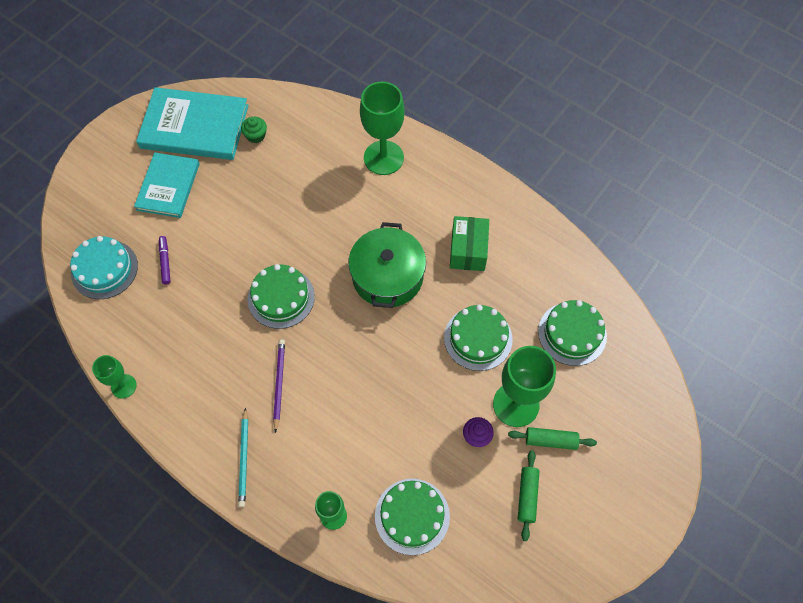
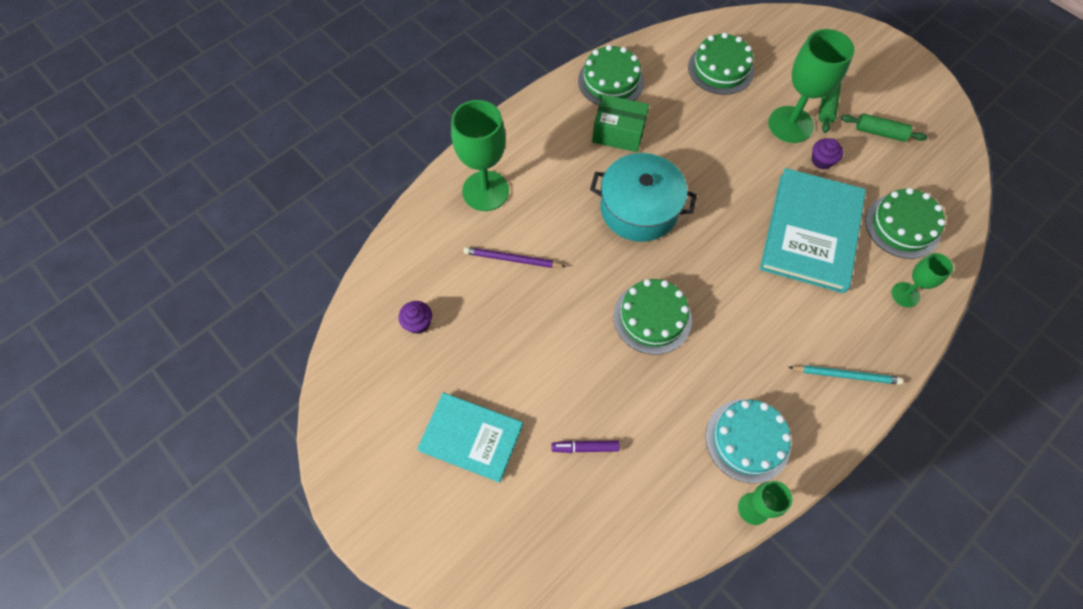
camera: 80 degrees left, 0 degrees up
turquoise cake [70,236,138,299] -> turquoise cake moved to [705,399,791,483]
turquoise book [136,87,249,160] -> turquoise book moved to [760,168,866,293]
green cupcake [241,117,267,143] -> purple cupcake [399,301,432,334]
purple pencil [273,340,285,433] -> purple pencil moved to [464,247,566,268]
green pot [348,222,426,308] -> turquoise pot [590,153,697,242]
green cake [444,305,513,371] -> green cake moved to [578,45,644,105]

